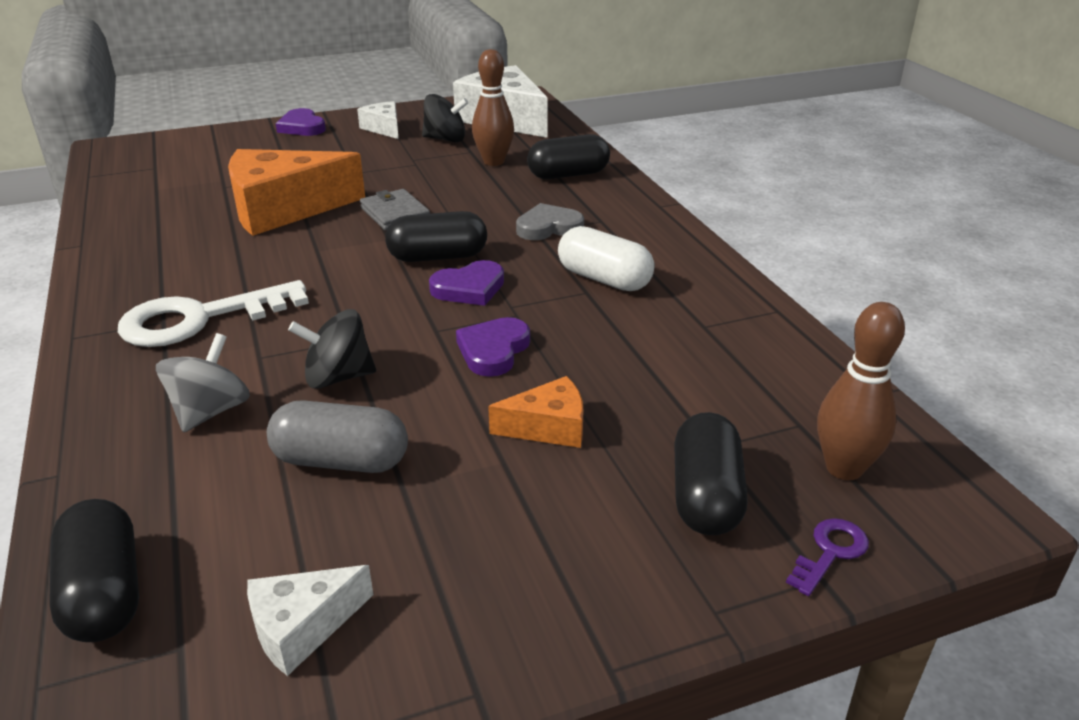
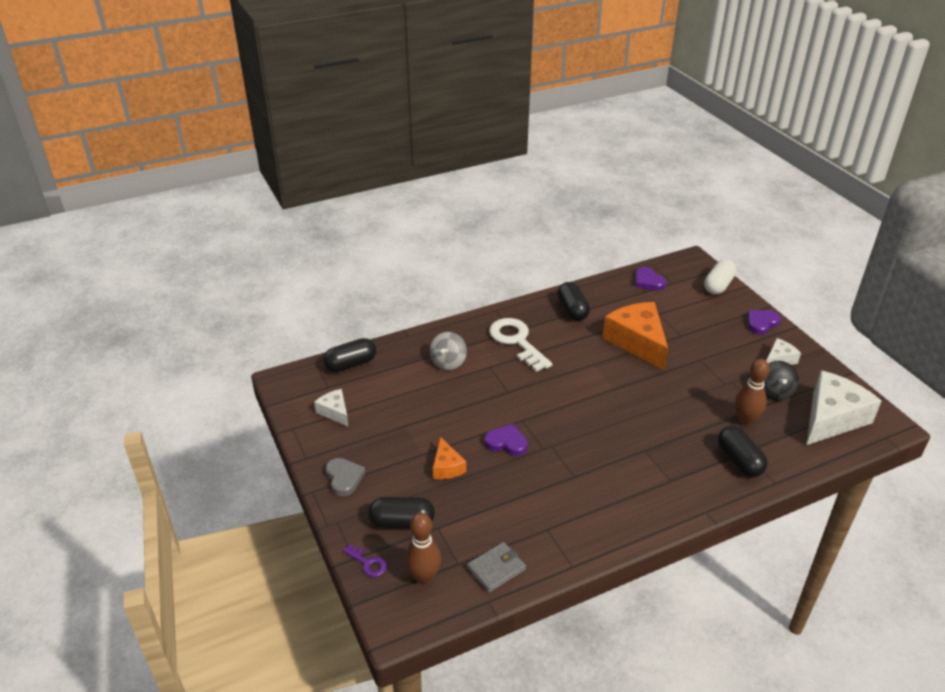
camera: 85 degrees right, 5 degrees up
grey spinning top [156,333,250,432] -> grey spinning top turned 90 degrees clockwise [429,332,467,370]
grey capsule [267,400,408,473] -> none
black spinning top [288,309,376,389] -> none
grey wallet [360,189,430,230] -> grey wallet moved to [467,542,526,593]
black capsule [385,211,487,262] -> black capsule moved to [557,282,590,321]
purple heart [429,260,504,306] -> purple heart moved to [635,267,666,291]
grey heart [516,203,584,240] -> grey heart moved to [326,458,365,496]
white capsule [558,226,655,291] -> white capsule moved to [704,259,737,294]

